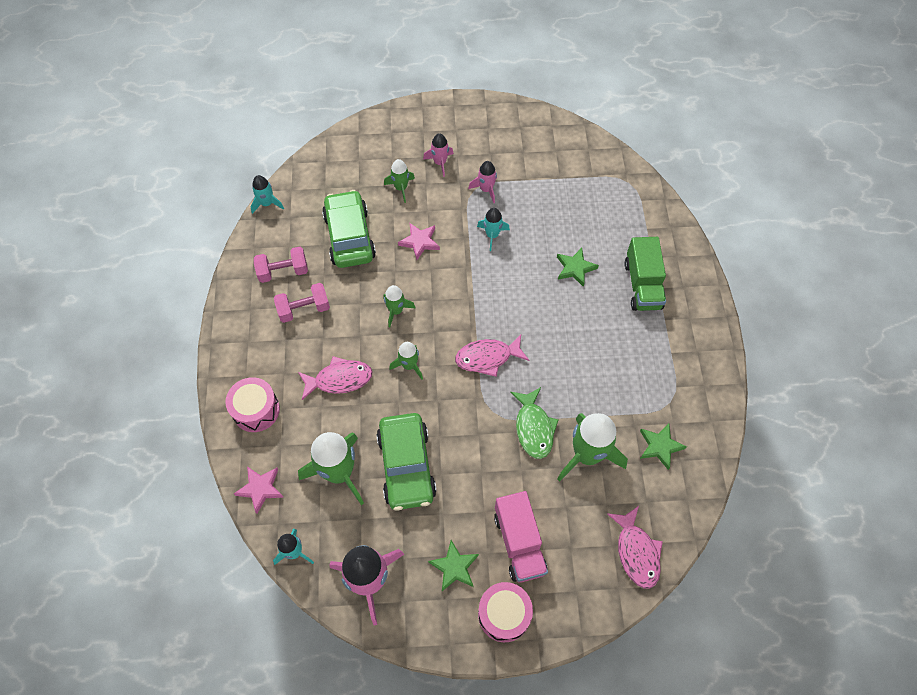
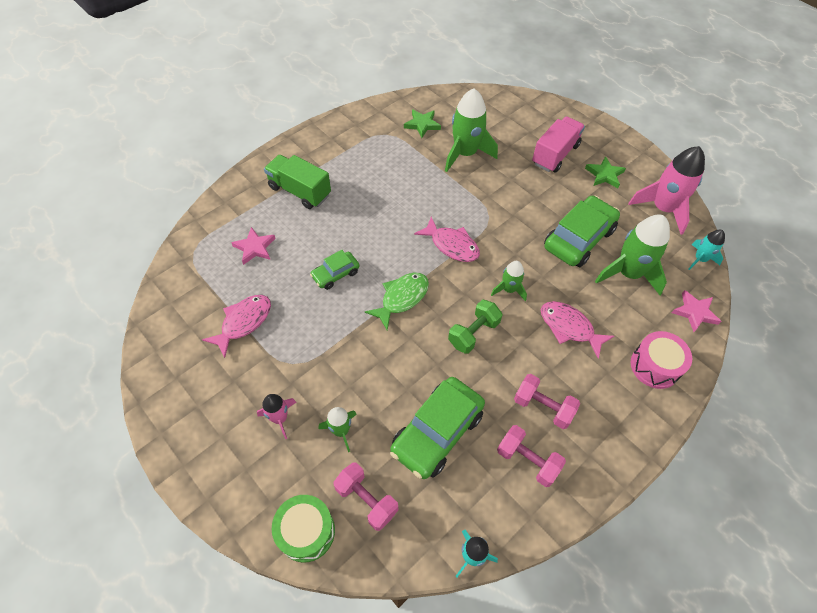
camera: 130 degrees left, 5 degrees down
green rocket [383,285,416,328] -> green dumbbell [448,300,502,354]
pink star [398,223,440,260] -> pink star moved to [231,227,276,265]
pink rocket [468,161,497,203] -> none
turquoise rocket [477,208,510,251] -> none
pink drum [478,582,533,642] -> none
green fish [510,387,558,459] -> green fish moved to [364,273,429,330]
green star [557,248,599,287] -> none
pink fish [607,506,663,588] -> pink fish moved to [202,295,271,358]
green truck [624,237,666,311] -> green truck turned 105 degrees counterclockwise [264,155,331,209]
none -> green drum [272,495,335,563]
none -> green car [310,250,360,290]
none -> pink dumbbell [334,463,398,531]

